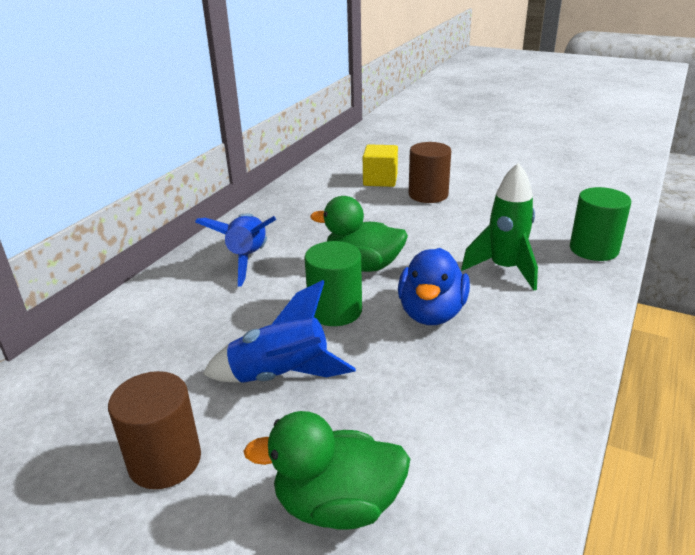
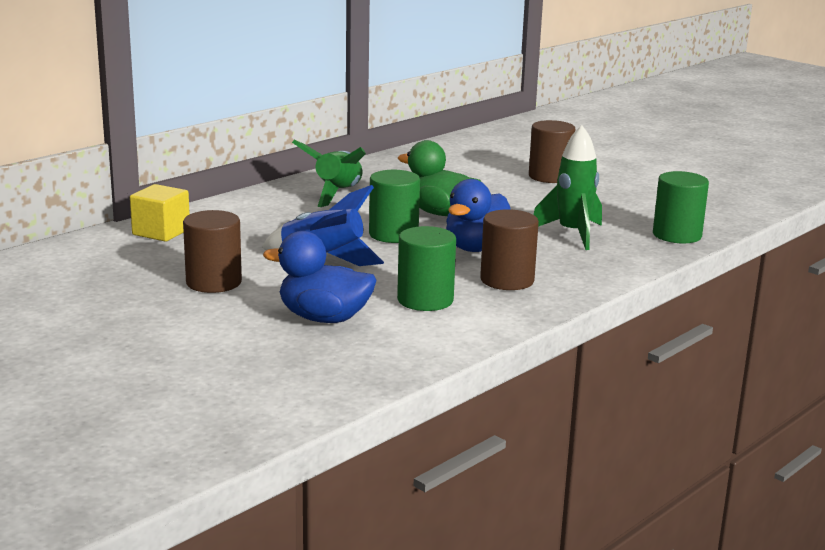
camera: 15 degrees right, 10 degrees down
blue rocket [195,213,276,287] -> green rocket [292,140,366,207]
green duck [243,411,410,530] -> blue duck [263,231,376,323]
yellow cube [363,144,398,187] -> yellow cube moved to [130,184,190,242]
none -> green cylinder [397,226,456,311]
none -> brown cylinder [480,209,539,290]

